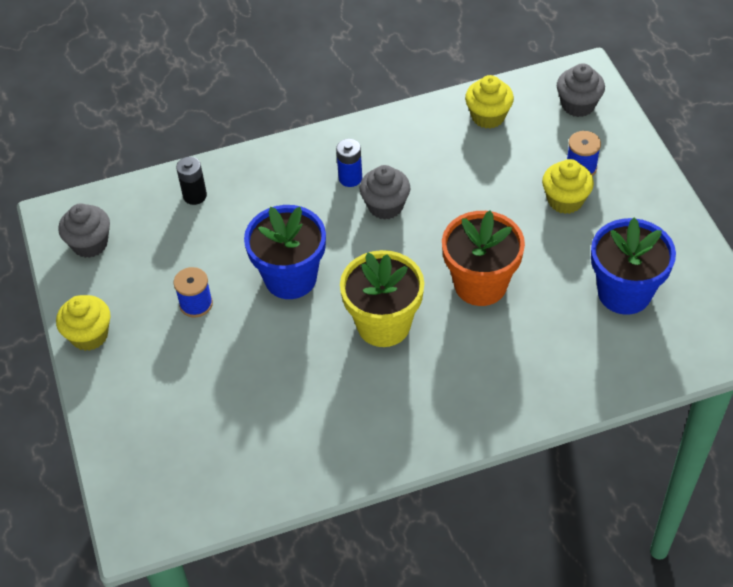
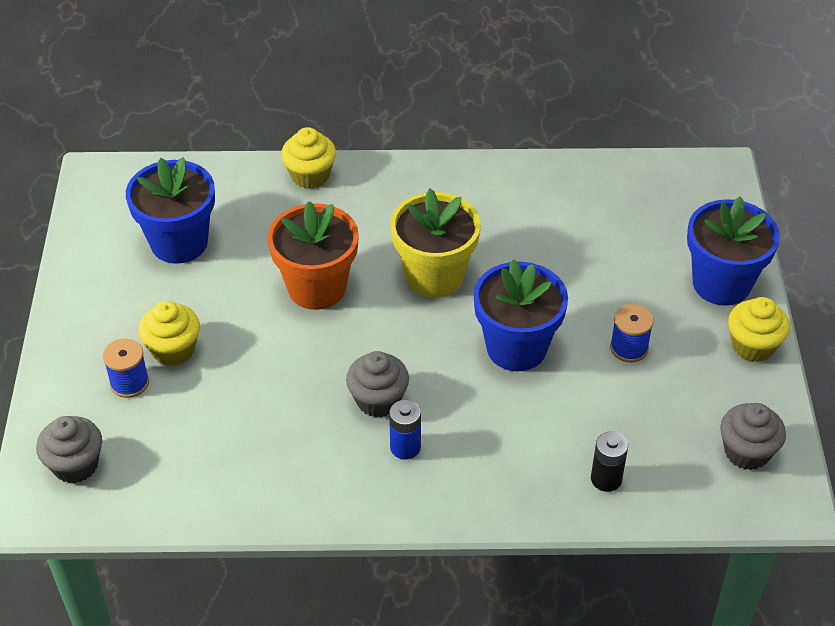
camera: 165 degrees left, 5 degrees down
yellow cupcake [465,75,514,129] -> yellow cupcake moved to [281,127,336,189]
none -> blue flower pot [687,197,780,306]

